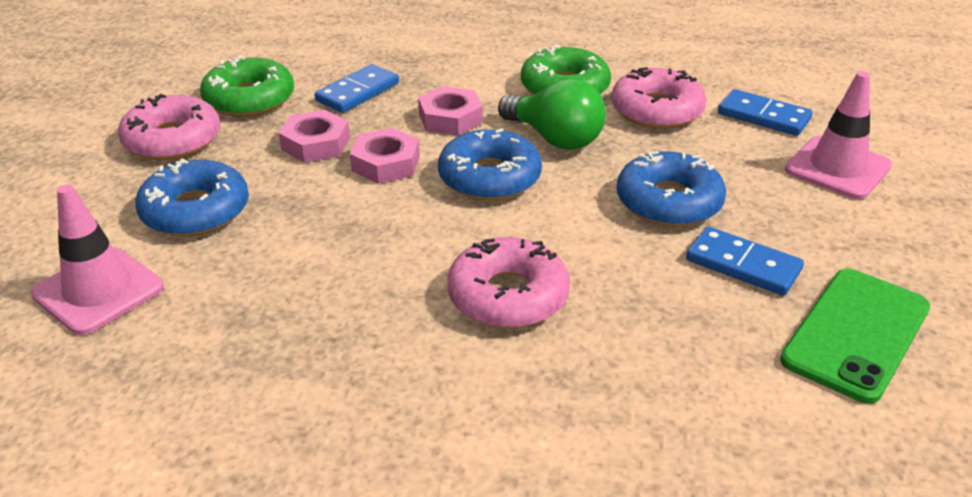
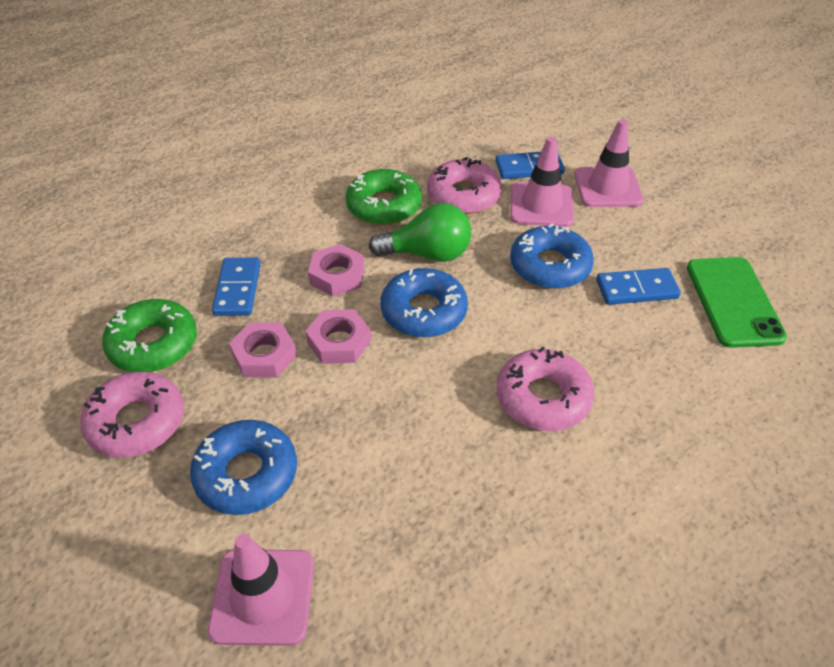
camera: 40 degrees left, 10 degrees up
none -> pink traffic cone [510,136,574,227]

